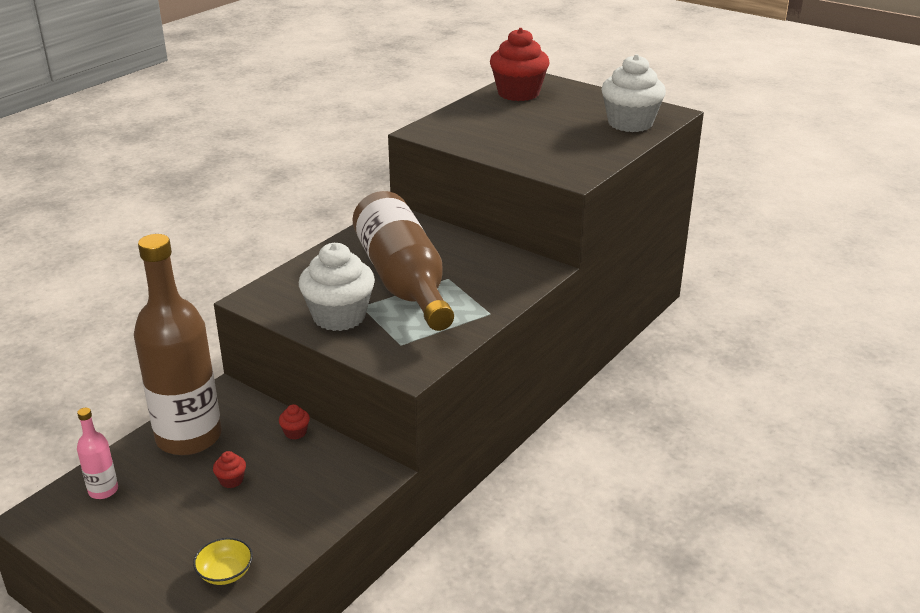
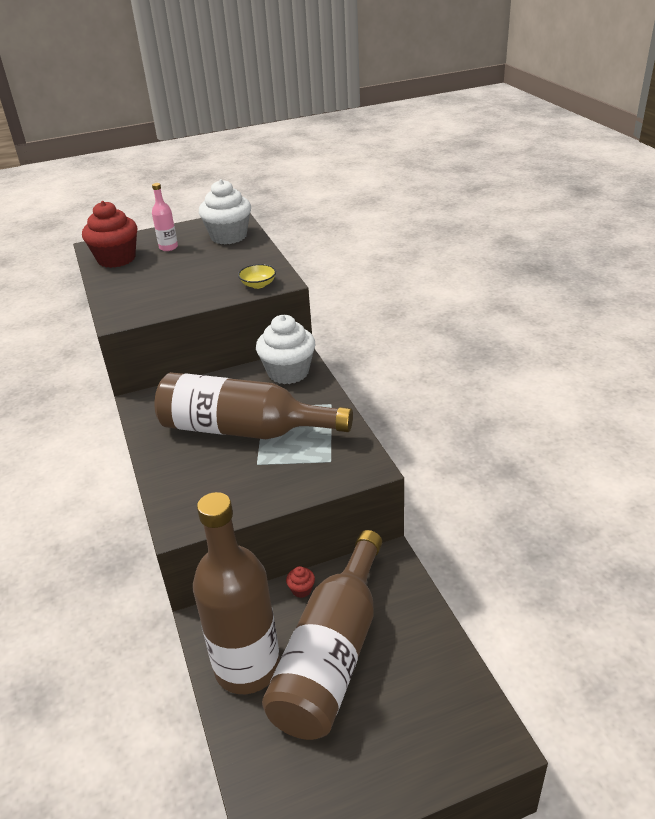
camera: 55 degrees left, 5 degrees up
pink bottle [77,408,118,499] -> pink bottle moved to [152,183,178,251]
yellow bowl [193,538,253,585] -> yellow bowl moved to [238,264,276,289]
red cupcake [213,451,246,488] -> brown bottle [262,530,382,740]
white cupcake [299,243,375,331] -> white cupcake moved to [256,315,315,384]

